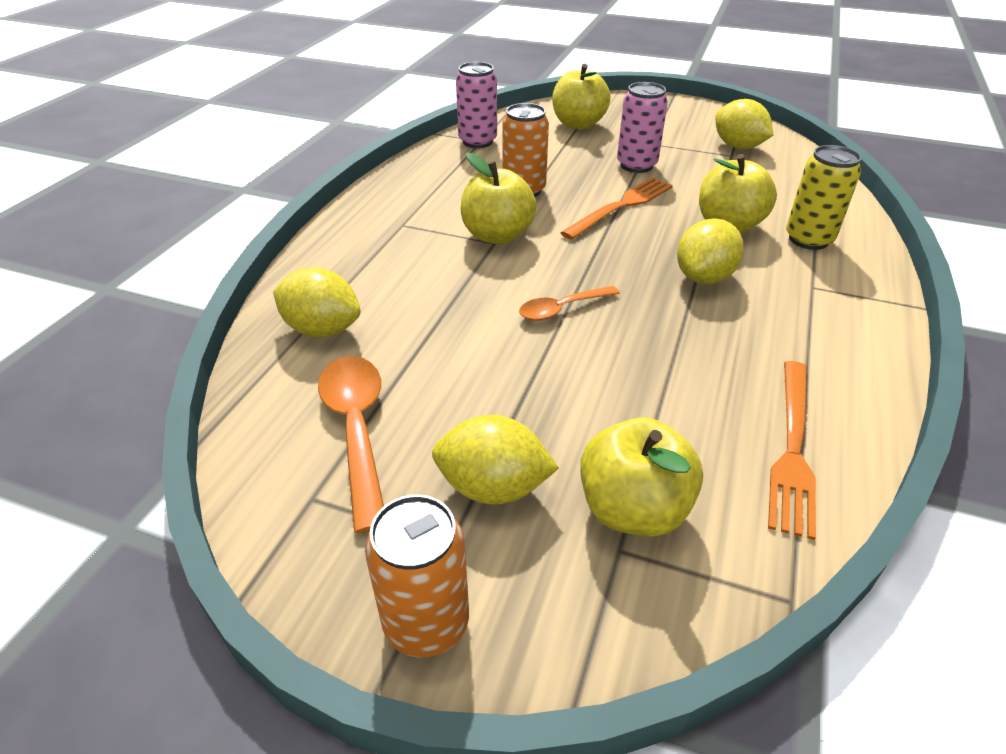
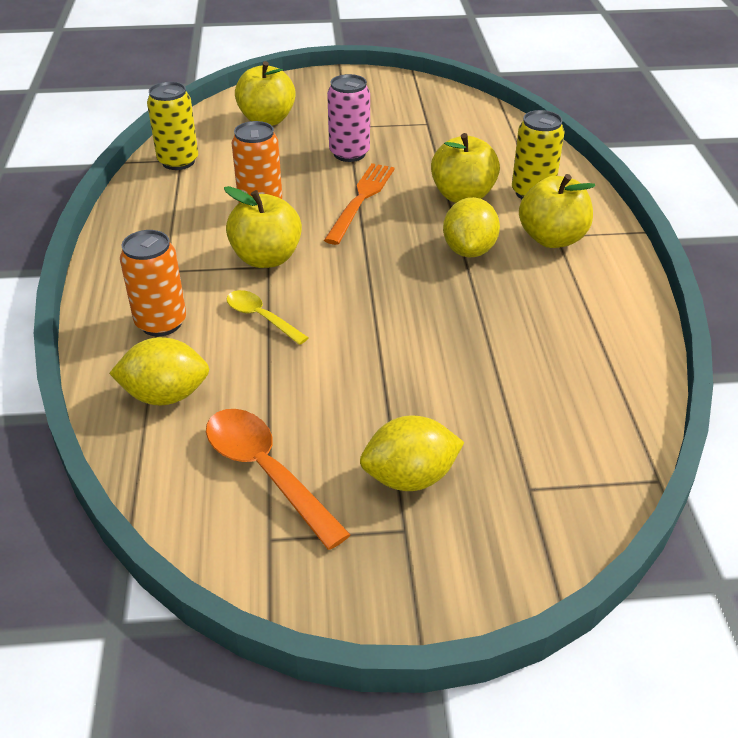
camera: 25 degrees left, 0 degrees up
orange can [365,495,469,657] -> orange can moved to [120,230,186,336]
pink can [456,62,497,148] -> yellow can [147,82,198,170]
orange spoon [519,286,620,321] -> none
yellow apple [580,417,703,537] -> yellow apple moved to [519,174,595,248]
yellow lemon [715,99,773,149] -> none
orange fork [768,361,816,540] -> none
none -> yellow spoon [226,290,309,345]

